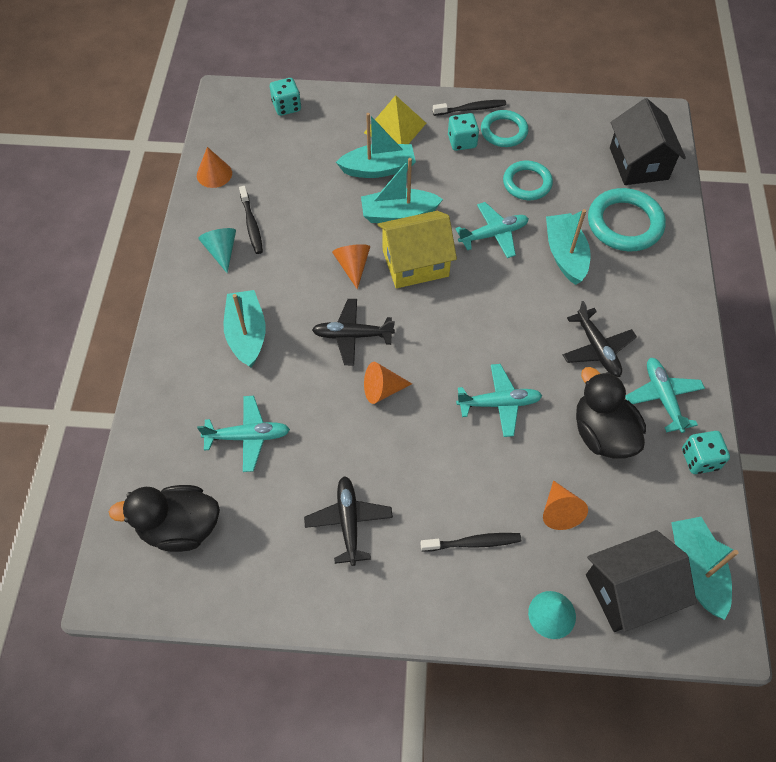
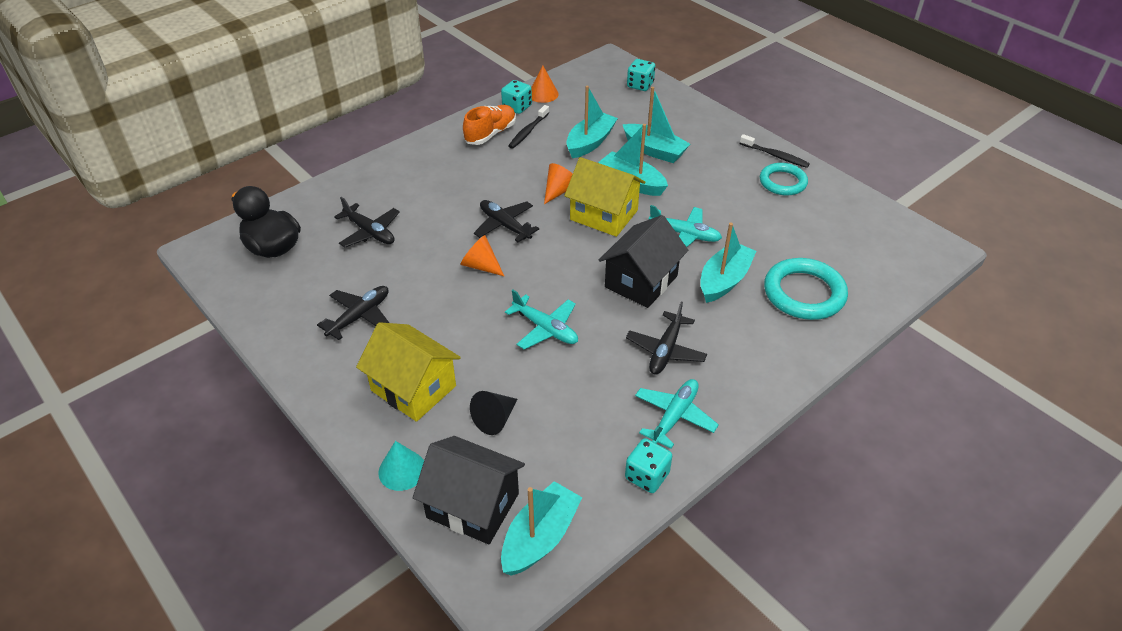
camera: 45 degrees right, 15 degrees down
turquoise plane [197,396,290,472] -> black plane [334,197,400,248]
turquoise cone [198,228,236,273] -> orange shoe [463,105,516,145]
turquoise boat [224,290,266,368] -> turquoise boat moved to [566,86,618,158]
yellow pyramid [364,95,426,144] -> none
black toothbrush [421,533,521,552] -> yellow house [356,322,461,422]
turquoise dice [448,113,479,151] -> turquoise dice moved to [501,80,532,114]
turquoise ring [503,161,553,200] -> none
orange cone [543,480,588,530] -> black cone [470,391,517,435]
black duck [576,367,646,459] -> none
black house [610,98,686,185] -> black house moved to [599,215,688,308]

